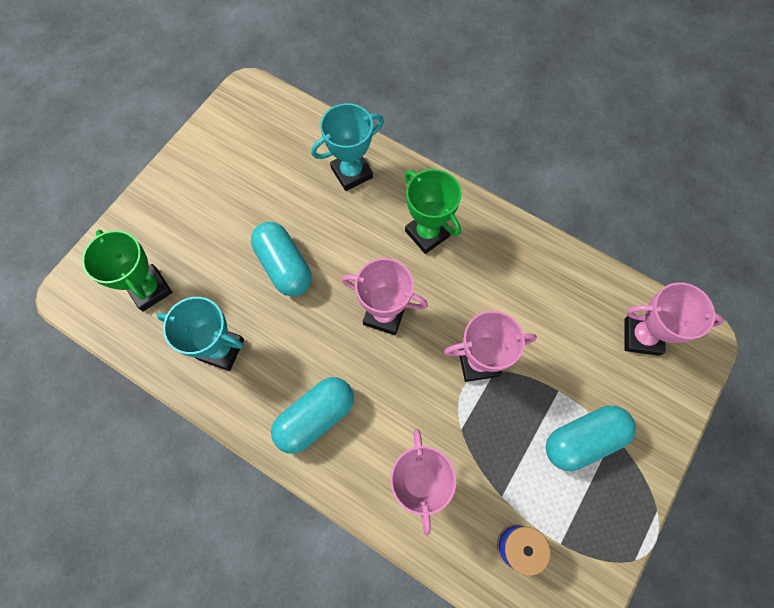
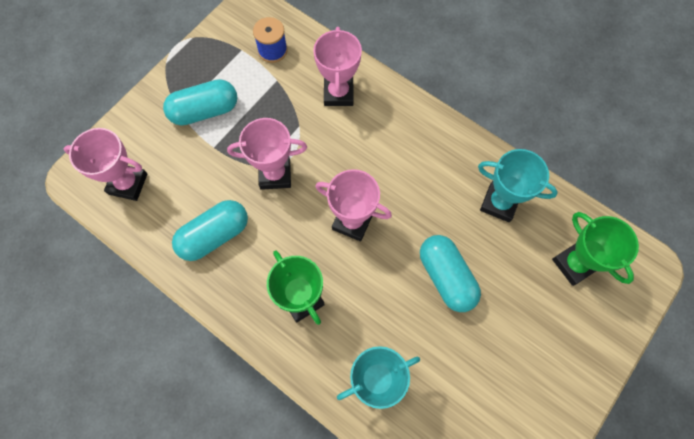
camera: 175 degrees left, 0 degrees up
turquoise capsule [271,377,354,454] -> turquoise capsule moved to [172,200,248,261]

